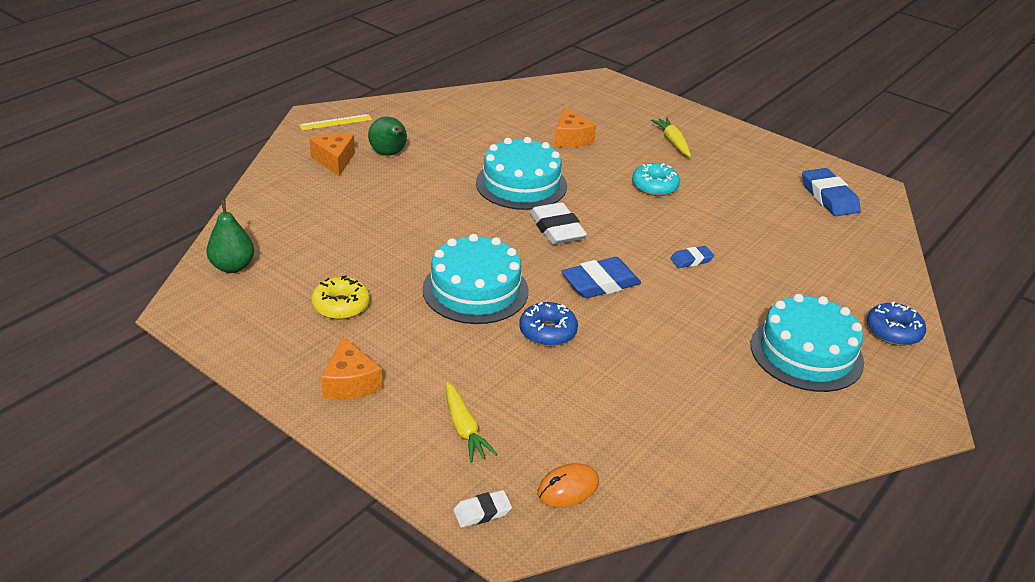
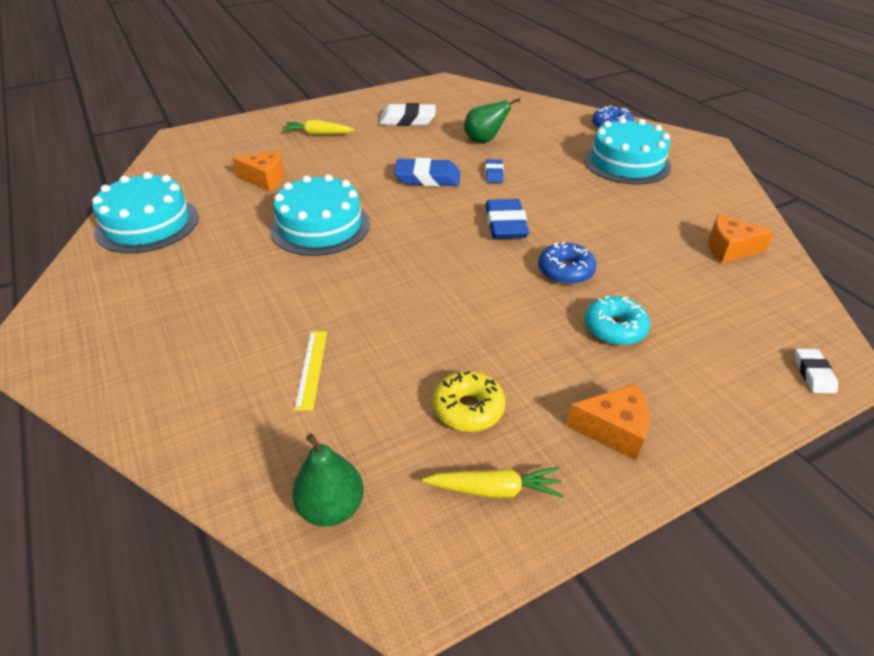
camera: 65 degrees left, 5 degrees up
yellow ruler [299,114,372,130] -> yellow ruler moved to [294,331,327,411]
orange cheese [310,133,355,176] -> orange cheese moved to [709,214,774,263]
green pear [368,117,407,156] -> green pear moved to [464,98,520,143]
turquoise cake [422,234,529,324] -> turquoise cake moved to [92,172,199,253]
yellow carrot [446,382,498,463] -> yellow carrot moved to [422,467,564,498]
white eraser [530,202,587,245] -> white eraser moved to [379,103,436,126]
orange mouse [537,463,599,507] -> none
turquoise donut [632,163,680,196] -> turquoise donut moved to [585,296,650,345]
blue eraser [802,168,861,216] -> blue eraser moved to [394,158,460,186]

